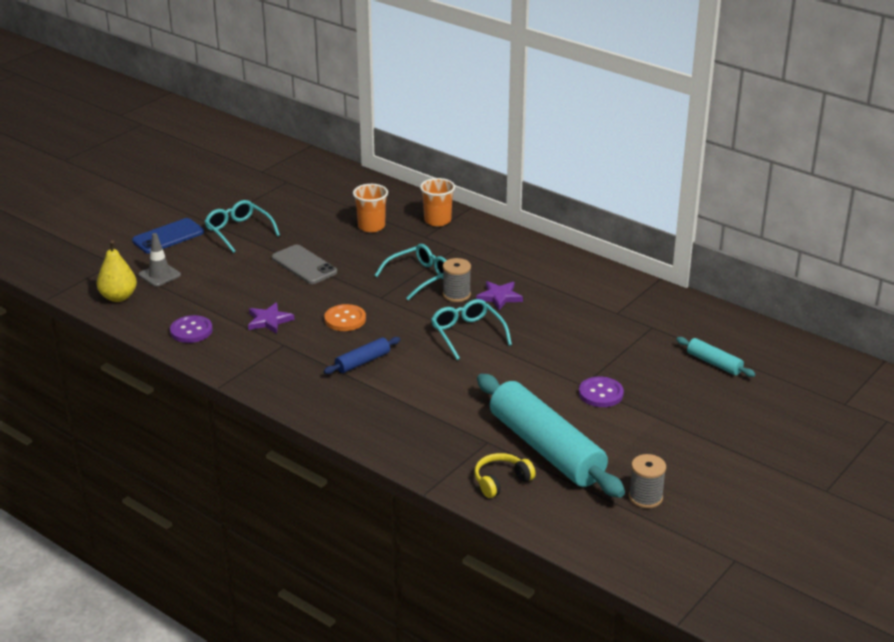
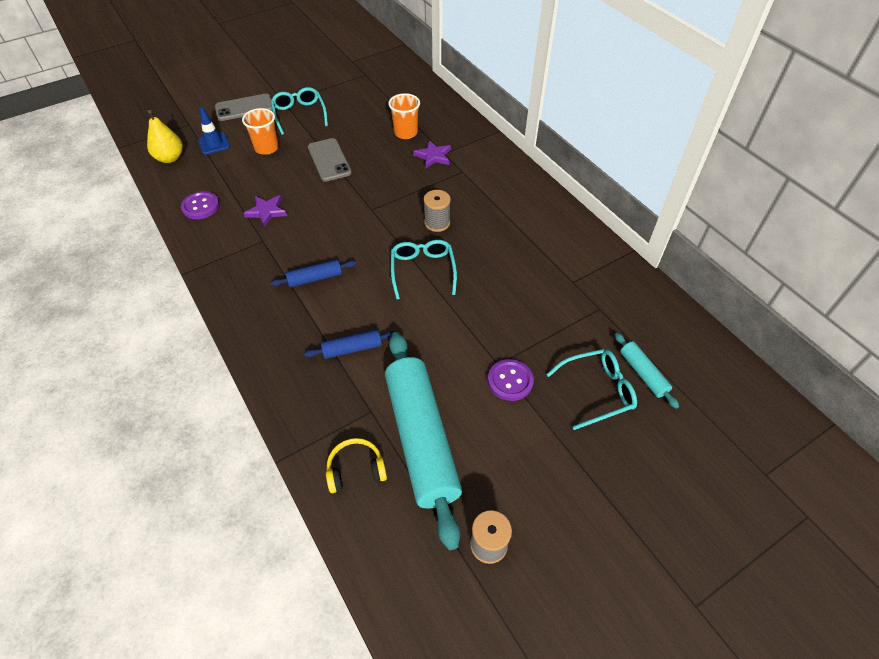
camera: 20 degrees right, 20 degrees up
blue phone [132,218,204,253] -> grey phone [215,94,272,121]
grey traffic cone [139,233,181,287] -> blue traffic cone [198,108,230,155]
orange button [324,304,366,331] -> none
turquoise glasses [374,244,446,300] -> turquoise glasses moved to [546,349,637,430]
orange cup [420,178,455,227] -> orange cup moved to [242,108,279,155]
purple star [476,281,523,310] -> purple star moved to [413,140,451,169]
none -> blue rolling pin [304,330,396,359]

